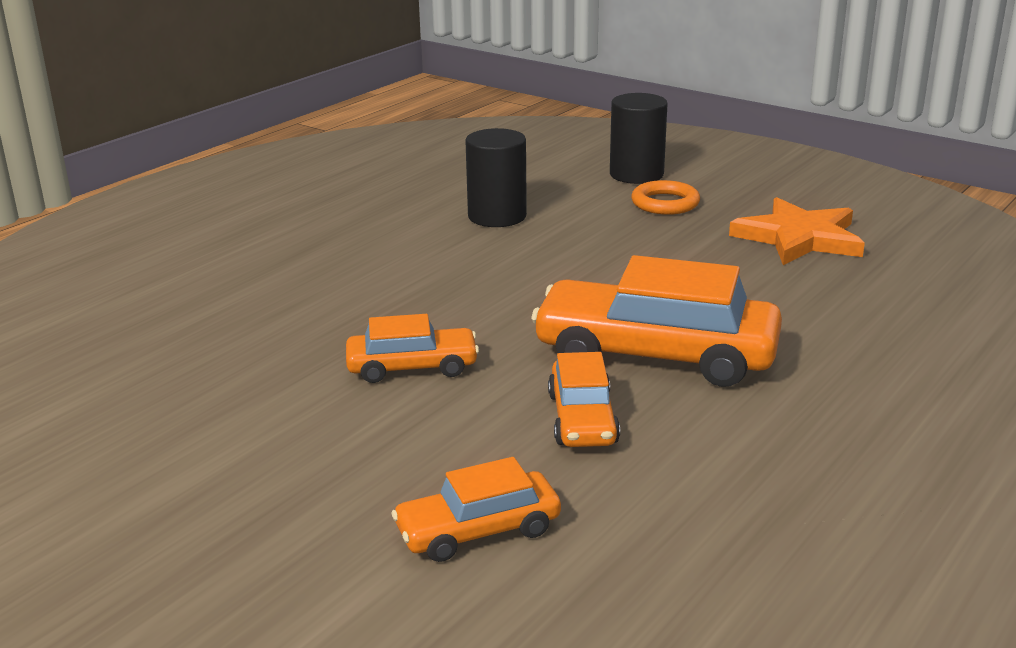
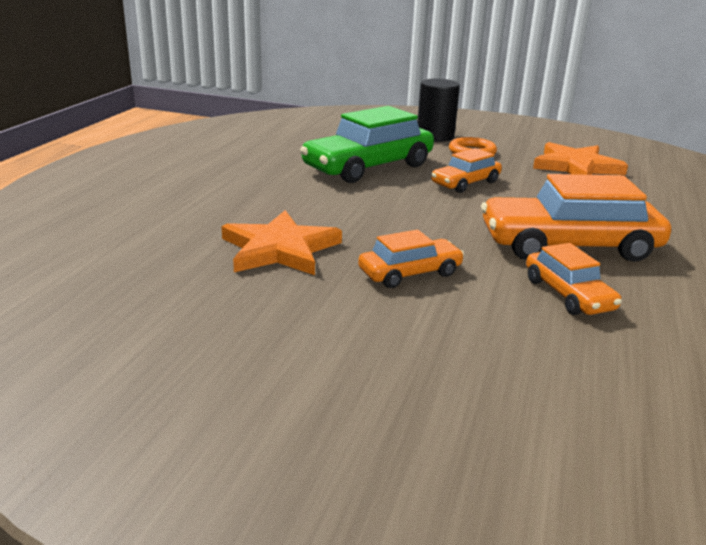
camera: 20 degrees left, 0 degrees up
orange car [392,457,561,562] -> orange car moved to [431,148,502,193]
black cylinder [465,128,527,227] -> green car [300,106,434,183]
none -> orange star [221,210,342,275]

